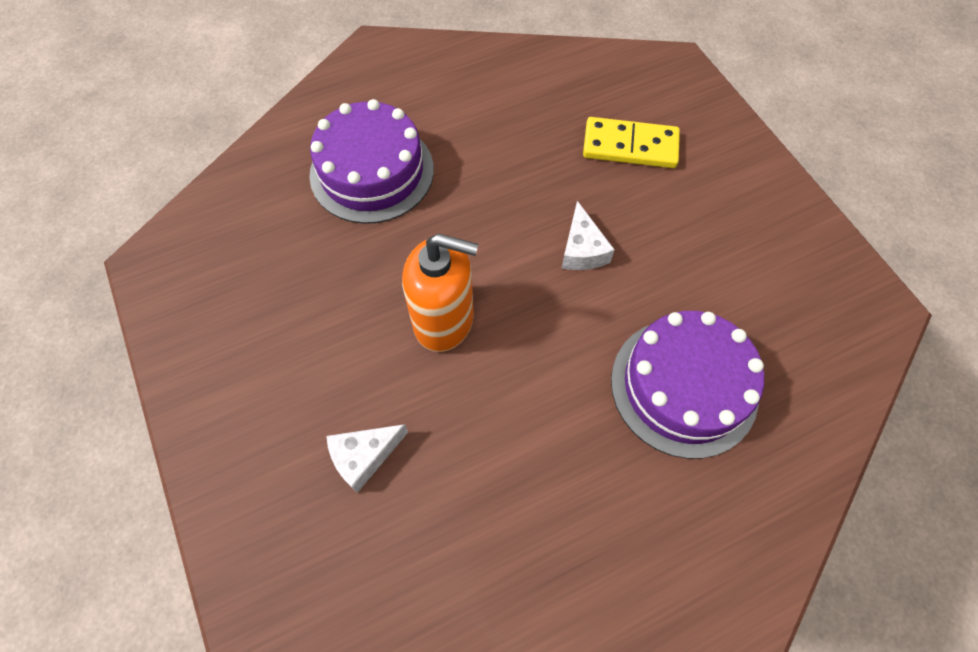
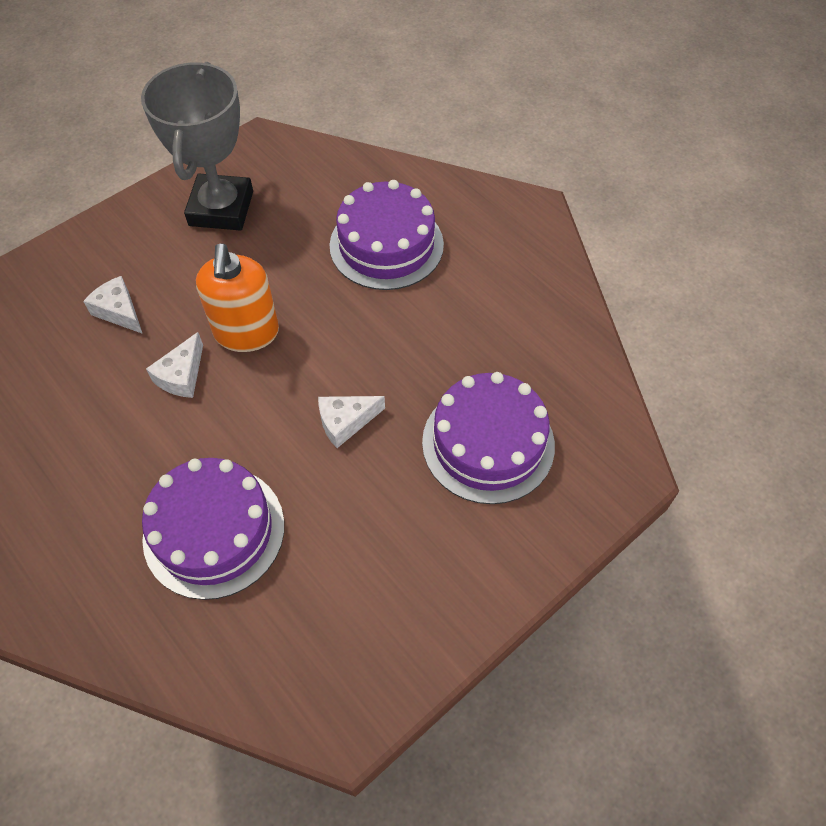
camera: 75 degrees right, 5 degrees down
yellow domino [583,117,680,168] -> purple cake [422,372,555,504]
none -> grey trophy [141,62,253,231]
none -> white cheese [146,332,203,398]

